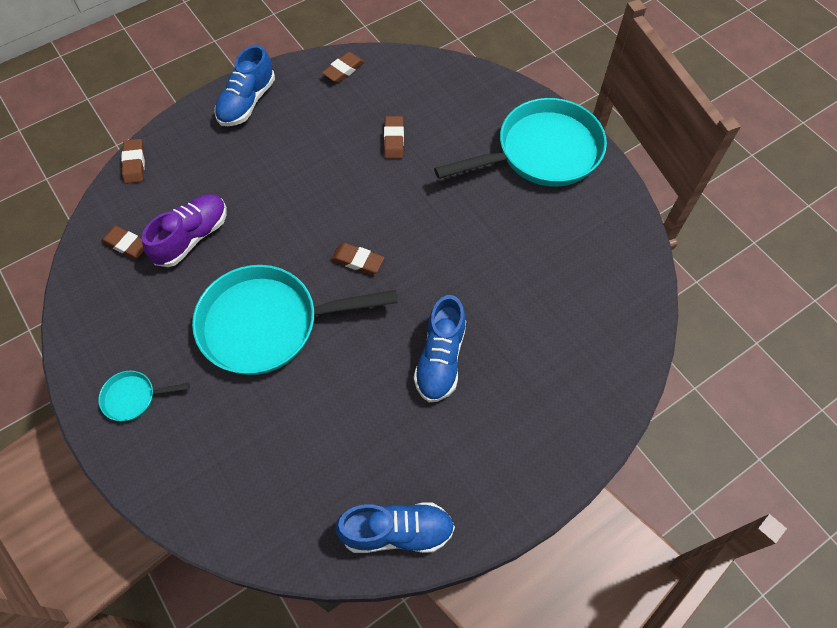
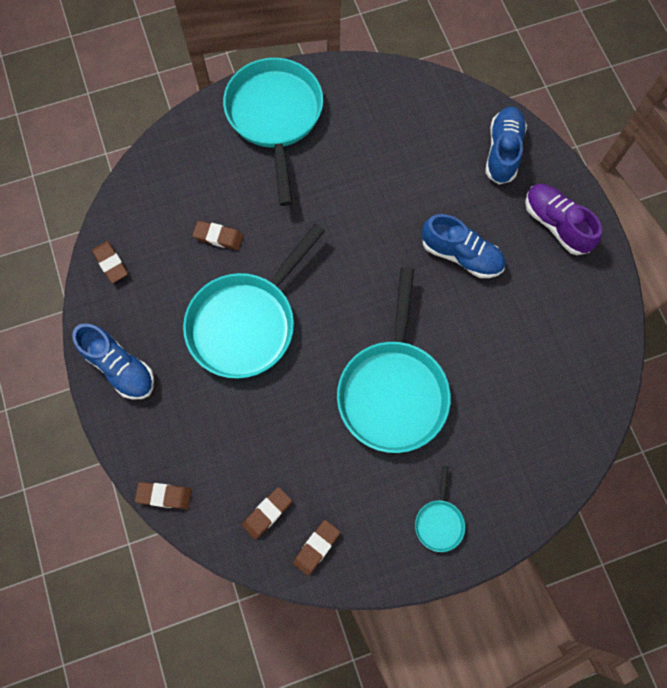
camera: 75 degrees left, 10 degrees up
purple shoe [142,194,227,267] -> purple shoe moved to [525,184,602,255]
brown eraser [331,243,384,275] -> brown eraser moved to [293,520,340,576]
blue shoe [335,502,455,553] -> blue shoe moved to [485,107,527,184]
none -> turquoise pan [183,223,325,379]

